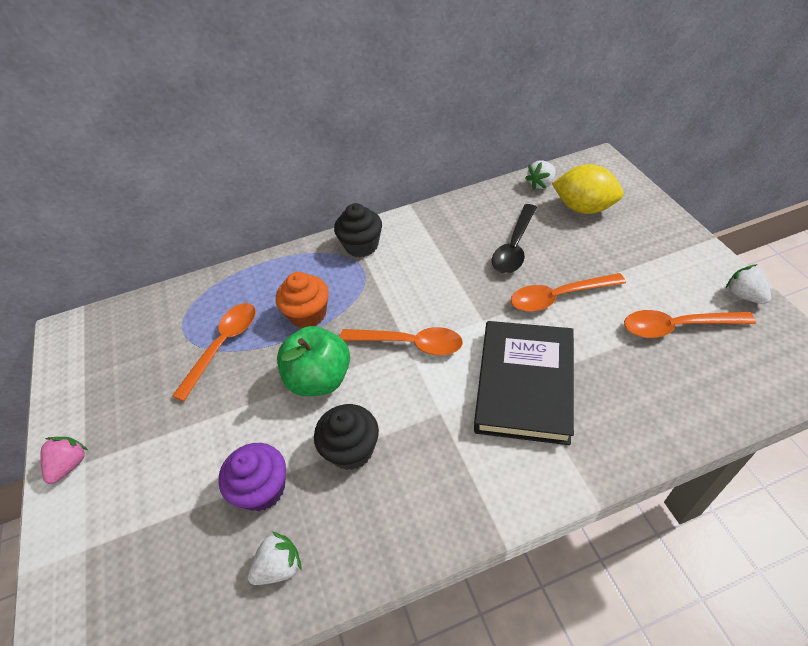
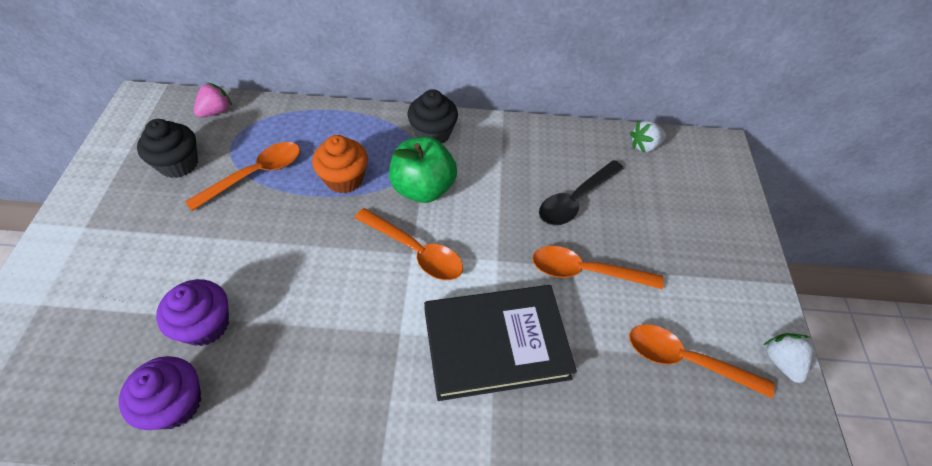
camera: 15 degrees right, 5 degrees up
pink strawberry [40,437,88,484] -> pink strawberry moved to [194,82,232,117]
white strawberry [248,532,301,585] -> purple cupcake [119,356,201,430]
green apple [277,326,350,396] -> green apple moved to [389,137,457,203]
black cupcake [314,404,379,470] -> black cupcake moved to [137,119,198,178]
black book [474,321,574,445] -> black book turned 45 degrees clockwise [424,285,577,401]
yellow lemon [552,164,624,214] -> none

